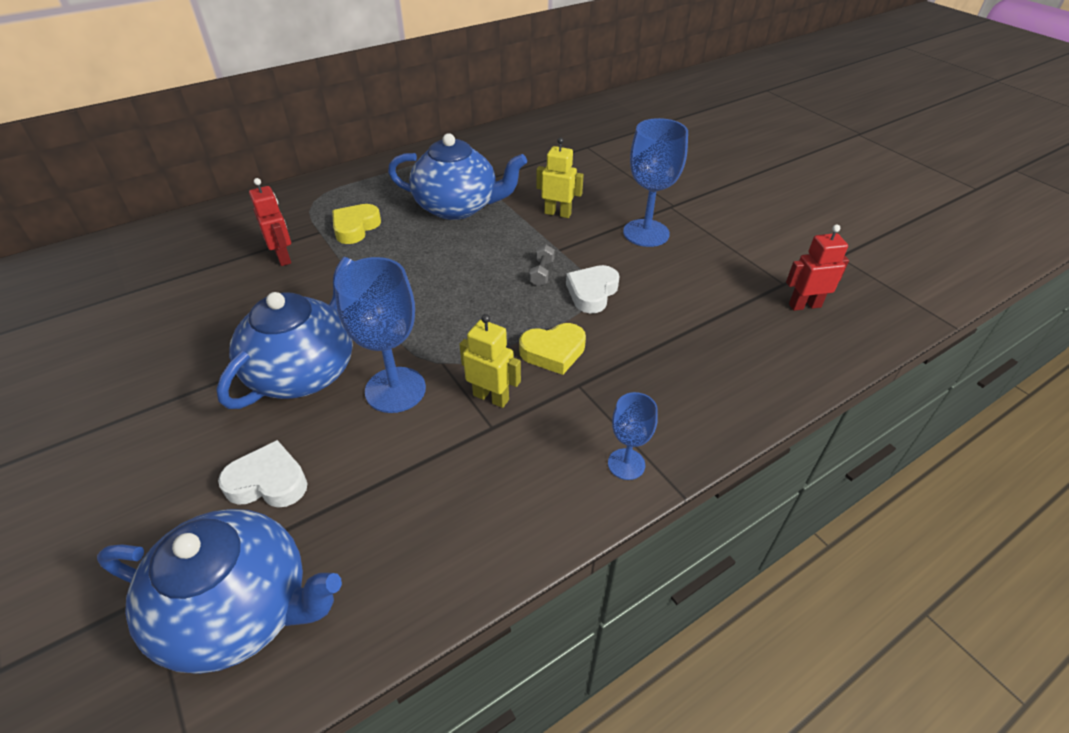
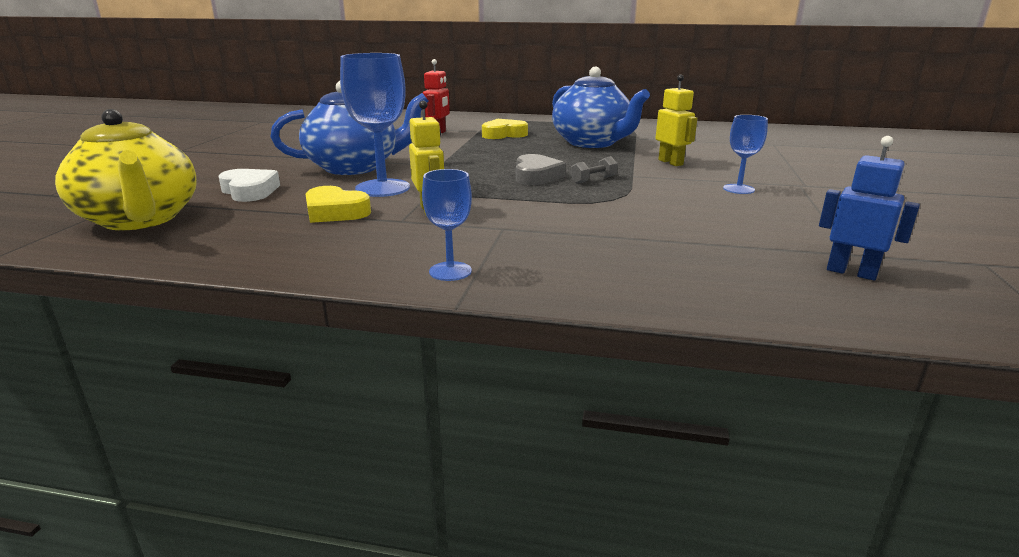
camera: 45 degrees right, 20 degrees down
blue teapot [97,509,342,674] -> yellow teapot [55,109,197,230]
yellow heart [519,323,586,375] -> yellow heart moved to [305,186,371,223]
white heart [566,265,620,313] -> none
blue goblet [623,118,688,247] -> blue goblet [723,115,768,194], size x0.56
red robot [786,225,849,311] -> blue robot [819,136,920,281]
none -> grey heart [516,154,566,185]

